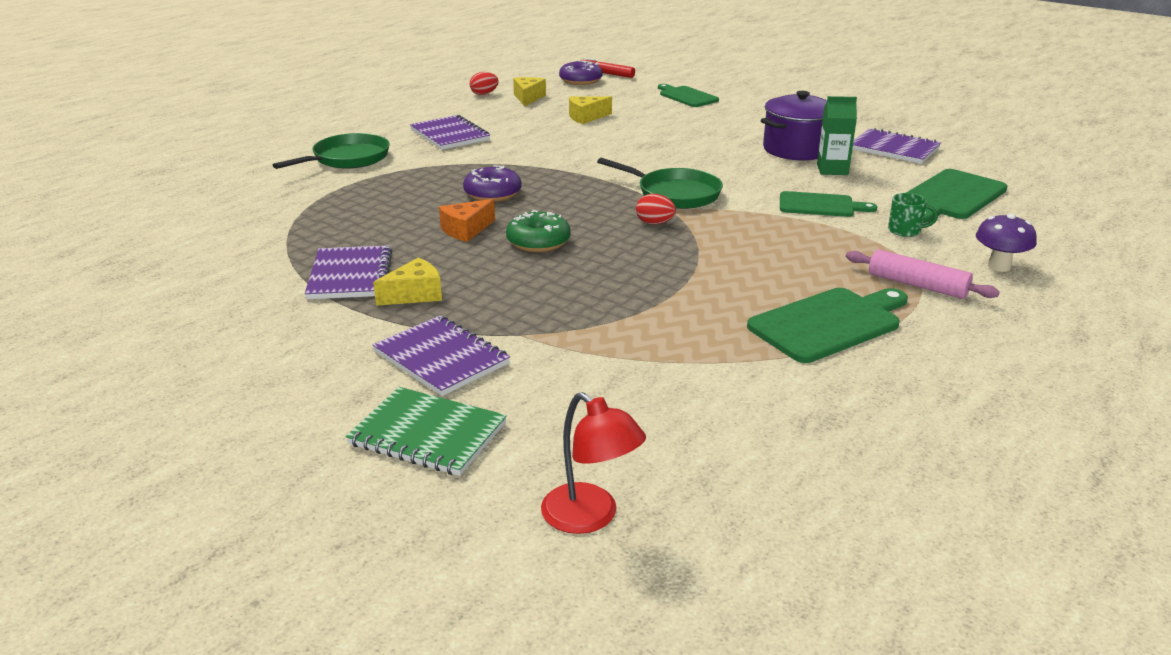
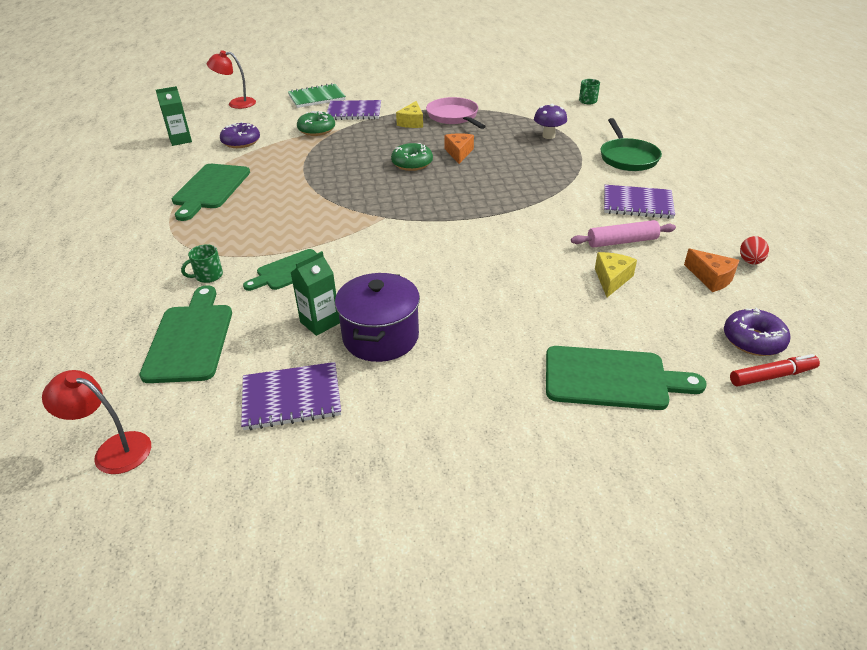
camera: 135 degrees right, 10 degrees up
purple notebook [305,245,392,299] -> pink pan [426,97,486,129]
purple donut [463,165,522,202] -> purple donut moved to [220,122,260,148]
yellow cheese [513,77,546,106] -> orange cheese [684,249,740,292]
green pan [597,158,723,209] -> none
red egg [636,194,676,224] -> none
green cutting board [658,84,719,107] -> green cutting board [546,346,707,410], size x1.51
pink rolling pin [846,249,999,299] -> pink rolling pin moved to [571,220,676,248]
purple mushroom [976,214,1037,272] -> purple mushroom moved to [534,104,567,139]
none -> red lamp [42,370,151,474]
none -> green carton [156,86,192,146]
none -> green donut [297,111,335,136]
none -> green mug [579,79,600,104]

